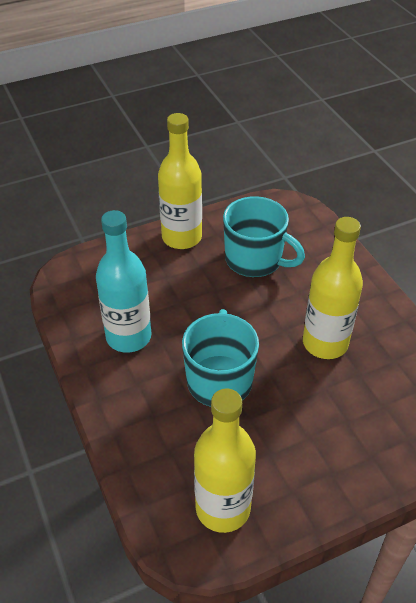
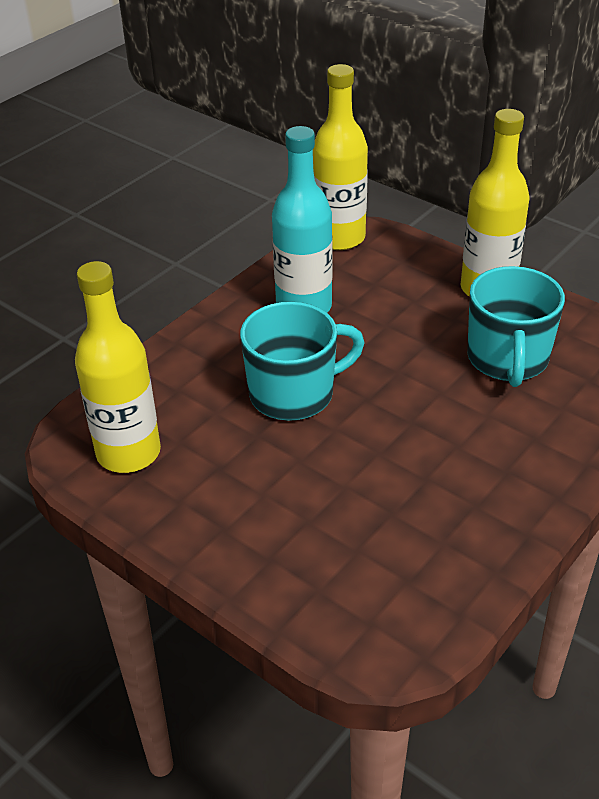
camera: 65 degrees right, 5 degrees down
yellow bottle [303,217,363,359] -> yellow bottle moved to [313,64,368,250]

